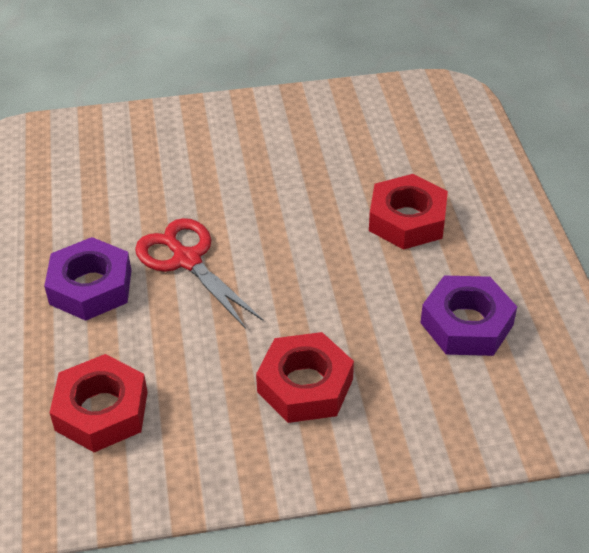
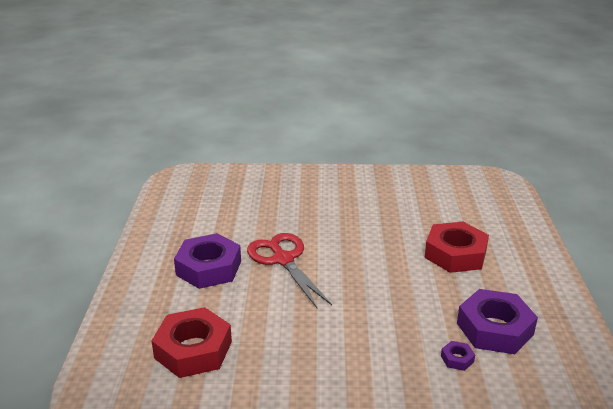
camera: 10 degrees right, 15 degrees down
red nut [256,332,354,423] -> none
none -> purple nut [441,341,475,371]

